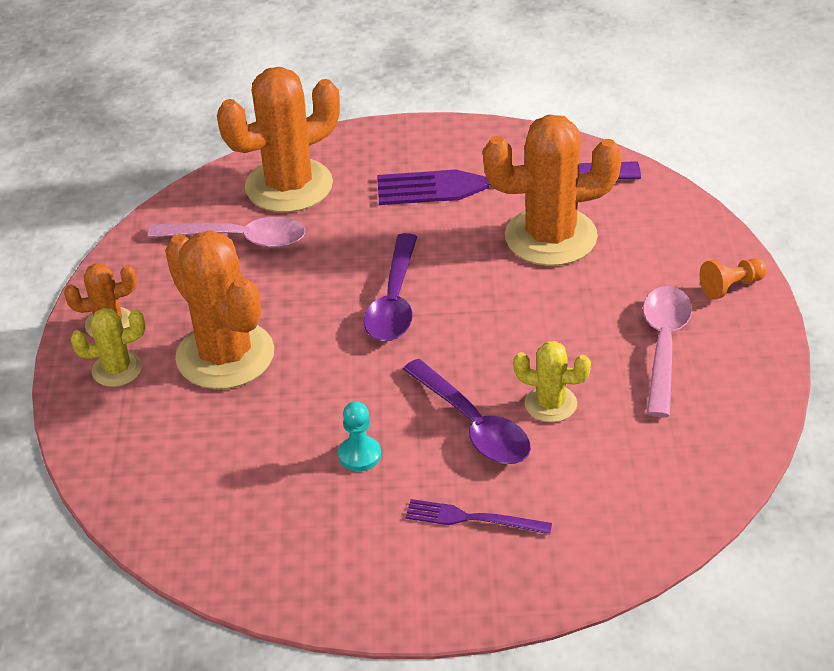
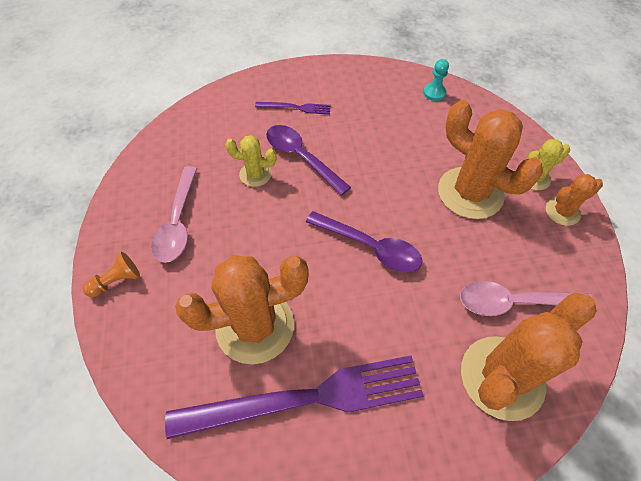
camera: 170 degrees right, 15 degrees up
turquoise pawn [338,401,381,471] -> turquoise pawn moved to [423,59,449,101]
purple spoon [364,233,417,341] -> purple spoon turned 120 degrees clockwise [306,211,422,273]

